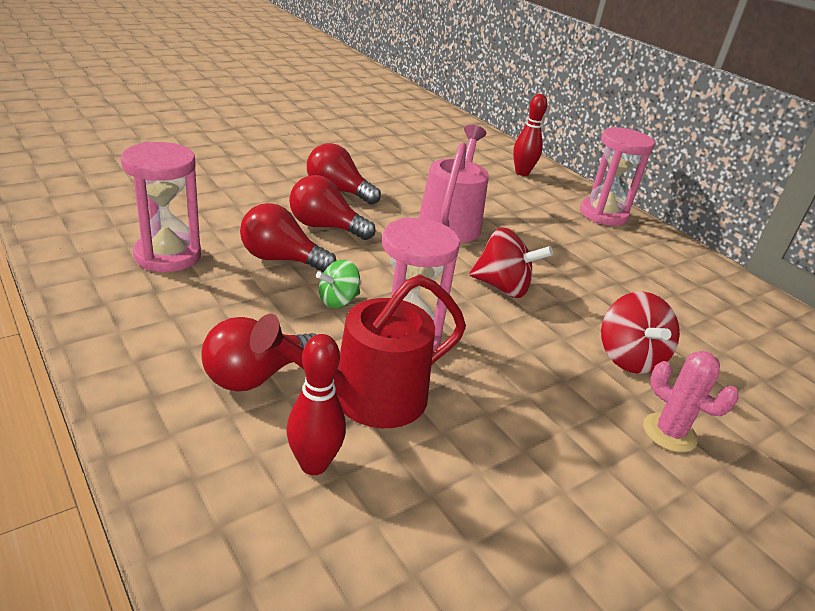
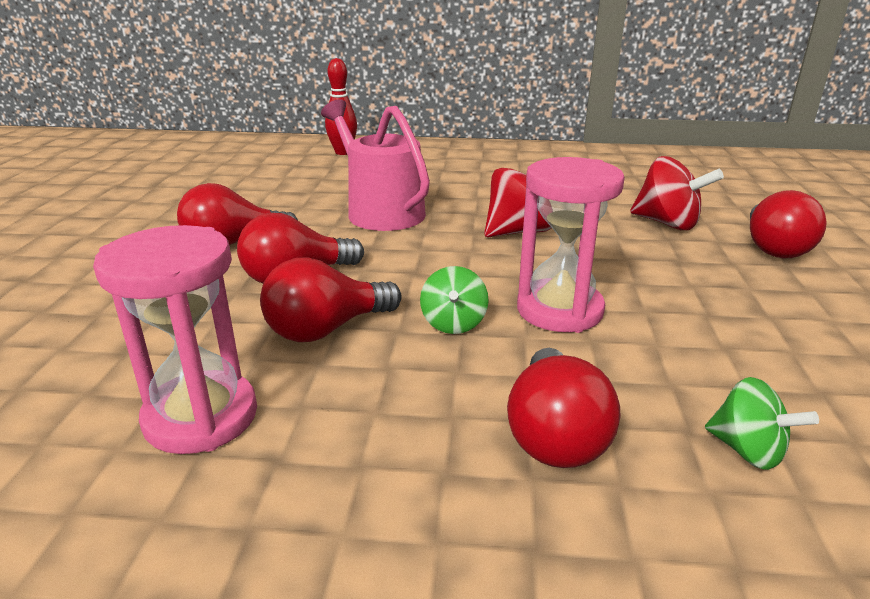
camera: 45 degrees left, 5 degrees down
red watering can [250,275,466,428] -> none
red bowling pin [287,334,346,475] -> green spinning top [705,377,819,470]
pink hourglass [580,127,655,226] -> none
pink cactus [643,351,739,452] -> red light bulb [750,190,827,258]

